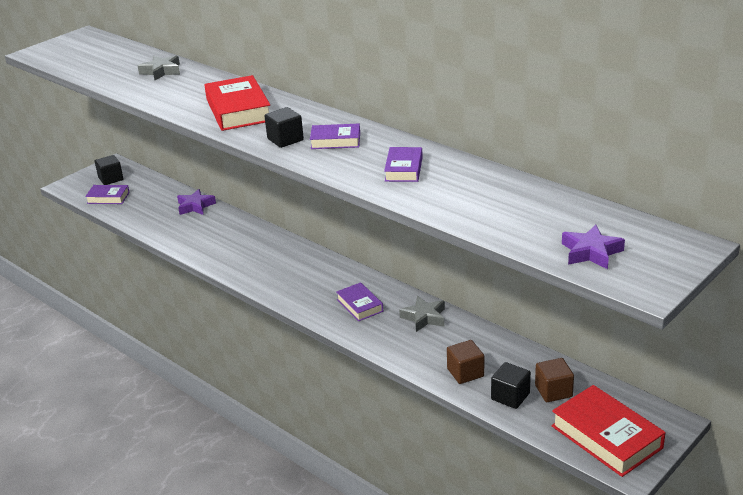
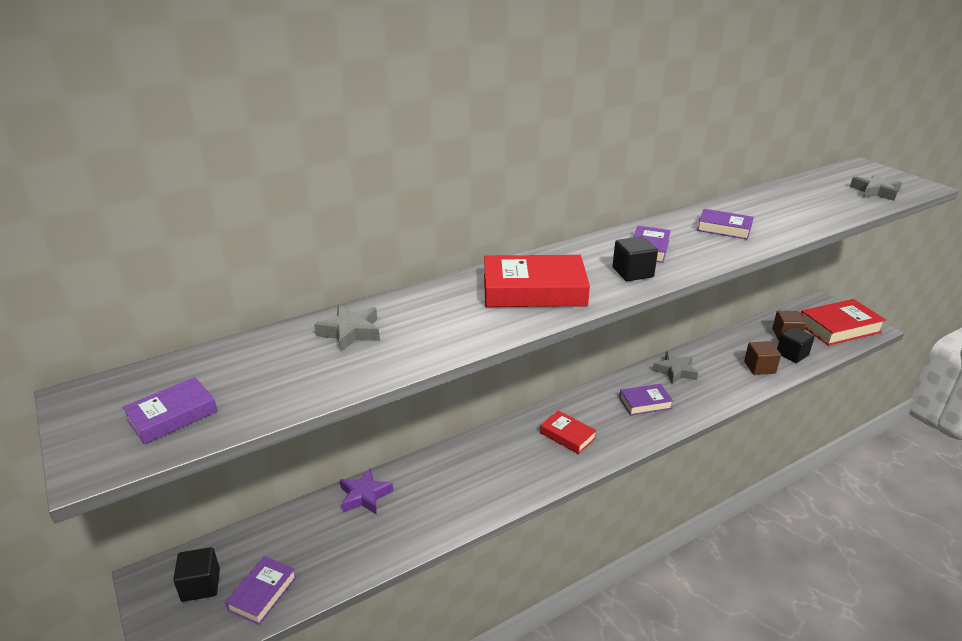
camera: 75 degrees left, 0 degrees up
purple star [562,225,625,269] -> grey star [850,174,902,201]
none -> purple book [122,377,218,444]
none -> red book [540,410,597,454]

